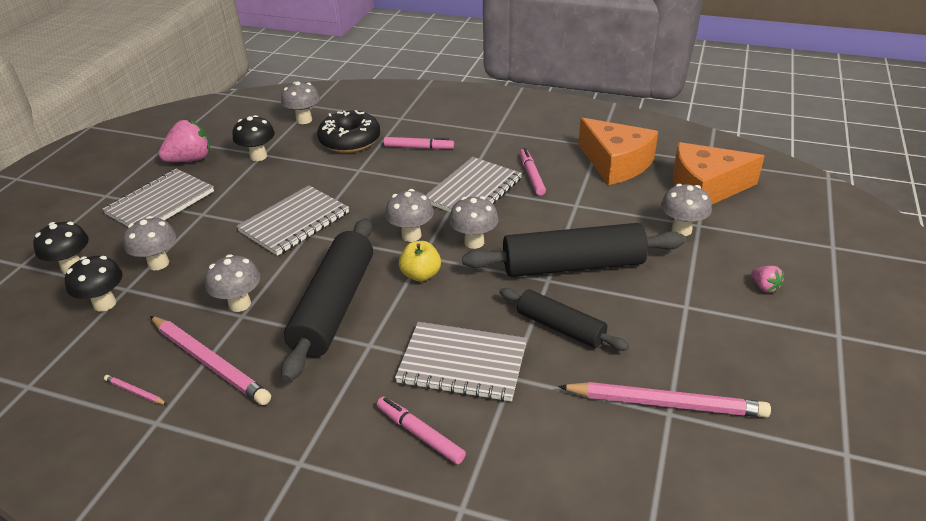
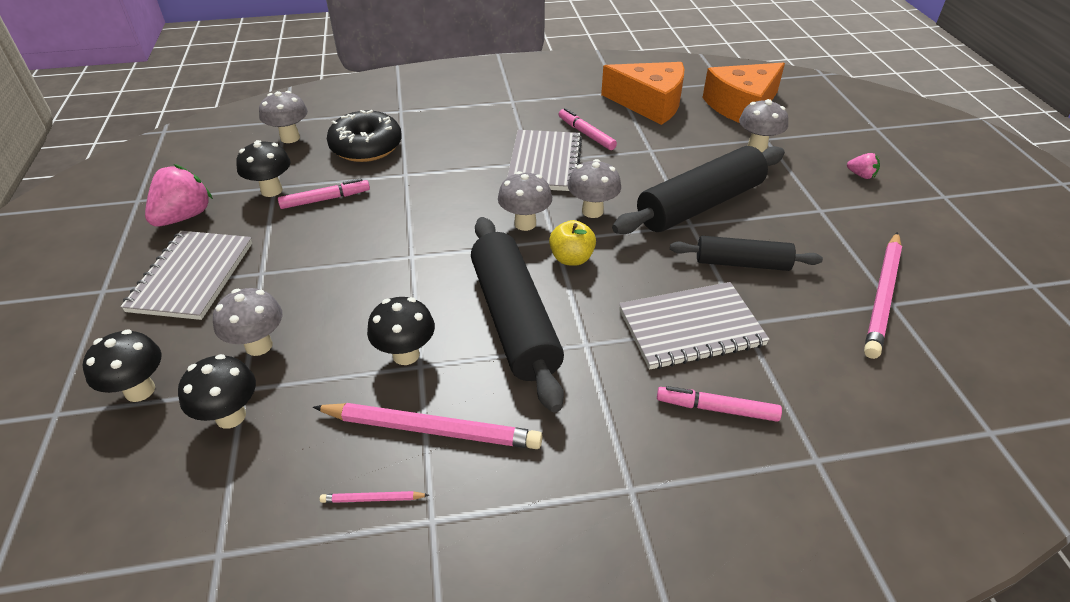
camera: 30 degrees left, 5 degrees up
grey mushroom [205,254,260,312] -> black mushroom [367,297,435,365]
grey notebook [236,185,349,256] -> none
pink marker [384,137,454,149] -> pink marker moved to [278,178,370,209]
pink pencil [558,382,771,418] -> pink pencil turned 135 degrees clockwise [864,232,902,359]

